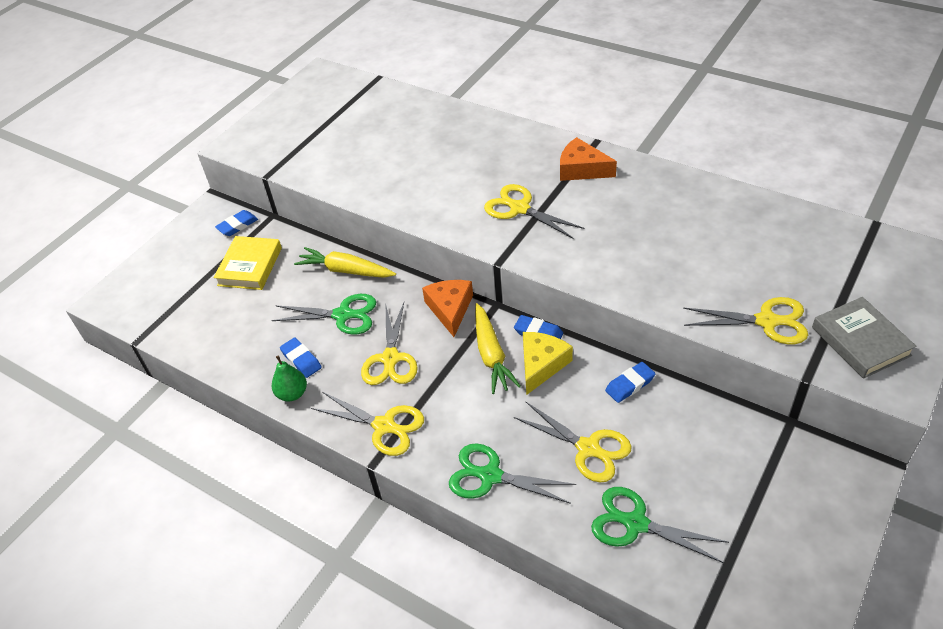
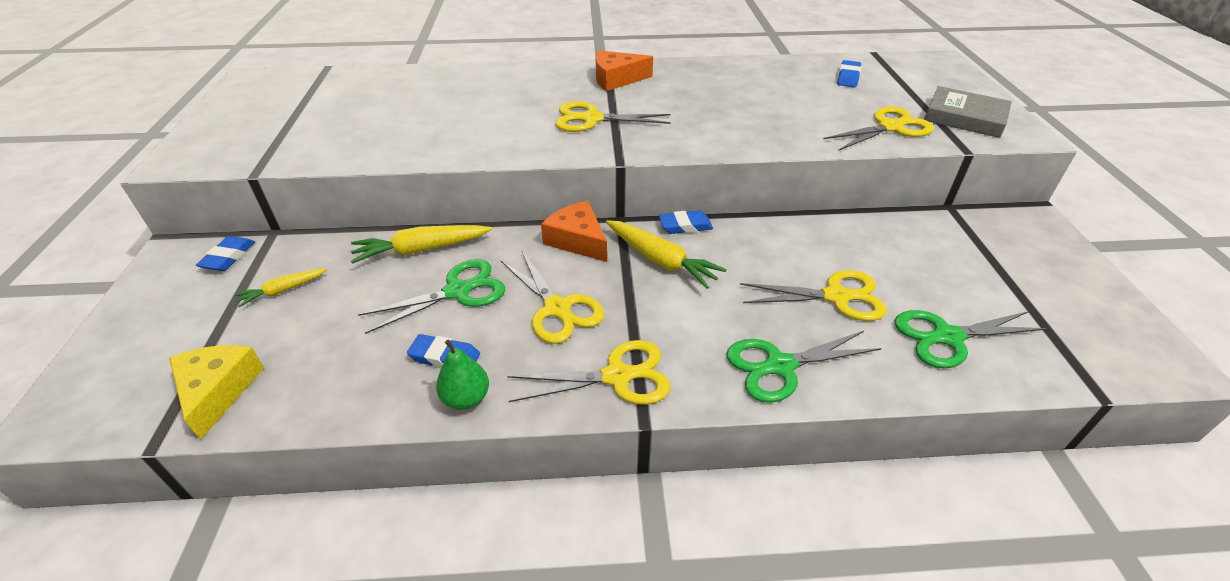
camera: 40 degrees left, 5 degrees down
yellow book [214,236,282,290] -> yellow carrot [235,268,327,308]
yellow cheese [523,332,573,395] -> yellow cheese moved to [169,345,264,440]
blue eraser [605,362,655,403] -> blue eraser moved to [837,60,861,88]

